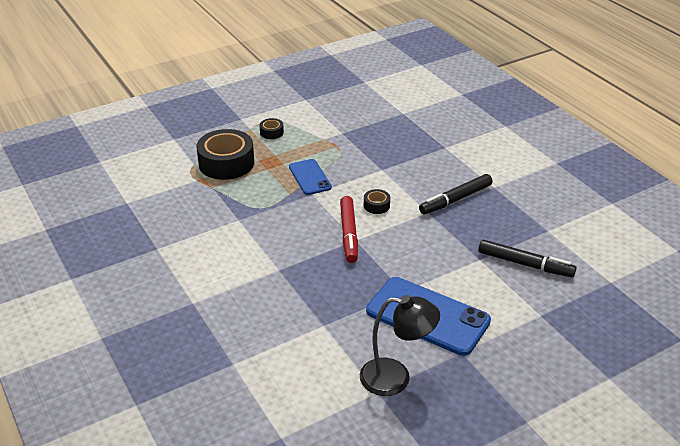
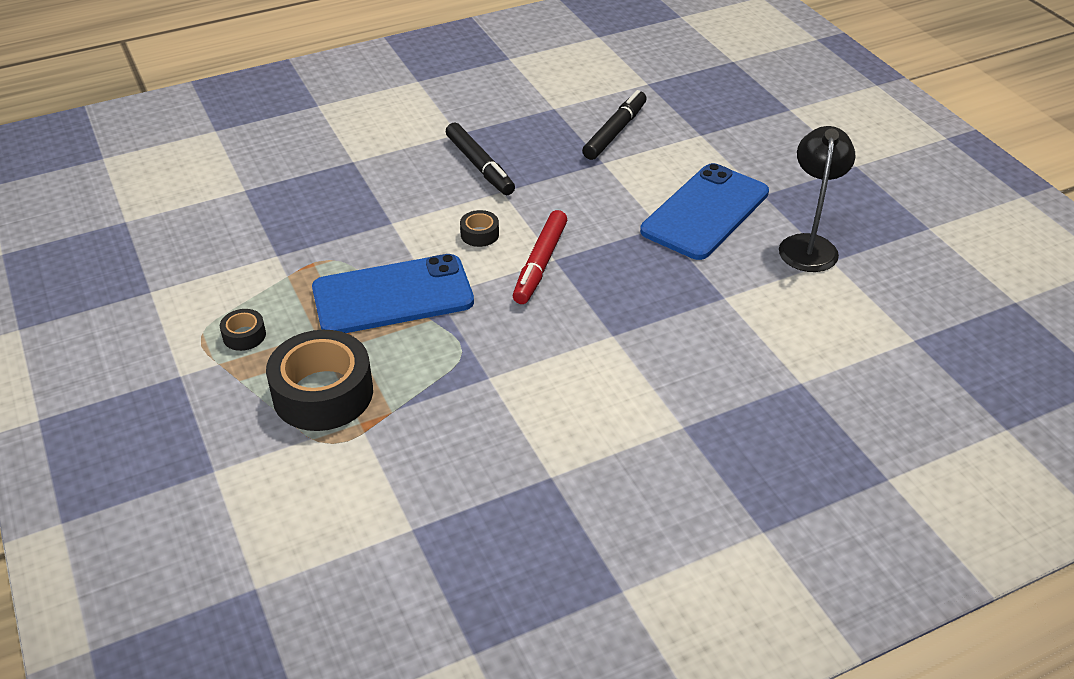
camera: 85 degrees left, 5 degrees up
blue phone [289,159,332,195] -> blue phone [312,254,474,333], size x1.76
red marker [340,196,358,263] -> red marker turned 105 degrees clockwise [513,210,567,304]

